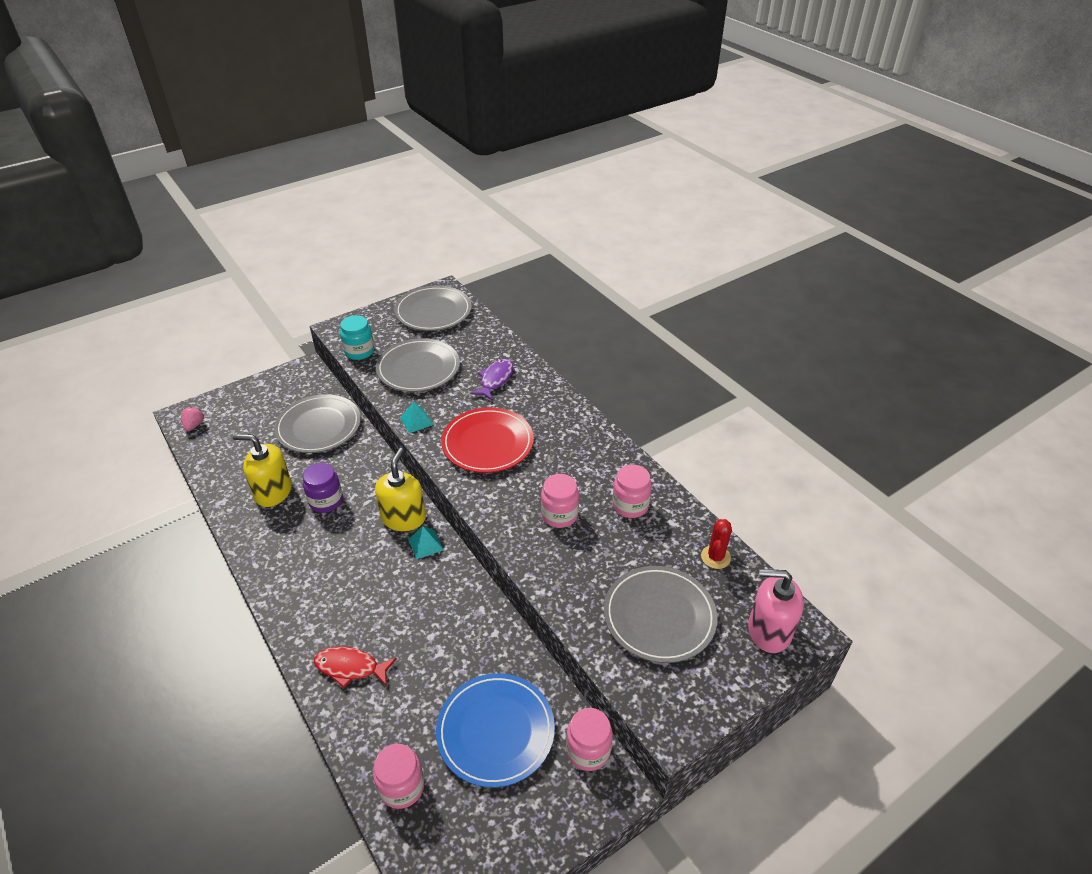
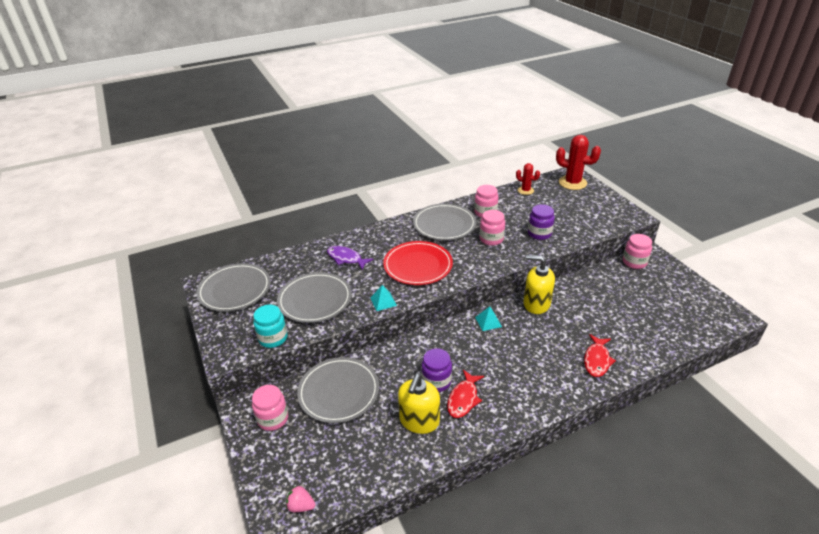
camera: 80 degrees left, 5 degrees down
pink jar [373,744,424,809] -> pink jar moved to [252,385,288,431]
yellow soap dispenser [375,448,426,531] -> yellow soap dispenser moved to [523,255,555,314]
blue plate [436,673,555,788] -> none
grey plate [604,566,718,663] -> grey plate moved to [413,204,476,240]
pink soap dispenser [748,569,804,653] -> red cactus [556,135,601,190]
none -> red fish [447,370,484,418]
none -> purple jar [528,204,555,240]

